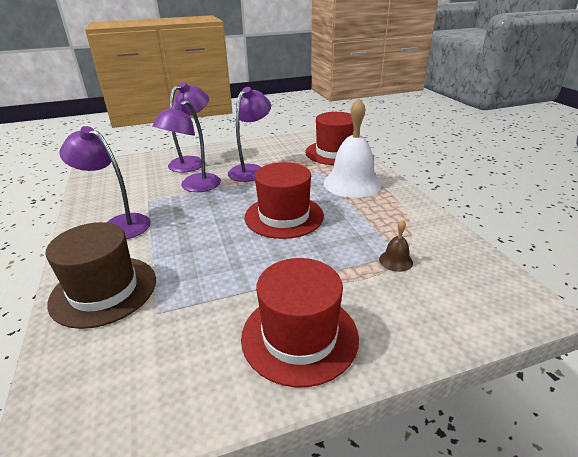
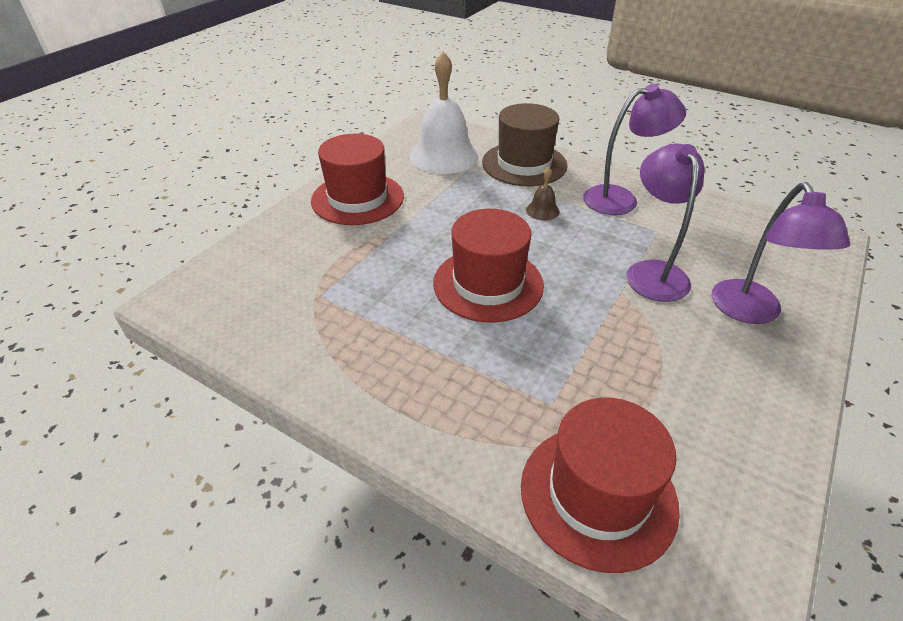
camera: 140 degrees right, 10 degrees up
purple lamp [228,87,271,182] -> none
white bell [324,98,382,198] -> white bell moved to [410,51,479,174]
brown bell [379,220,413,272] -> brown bell moved to [526,167,560,221]

